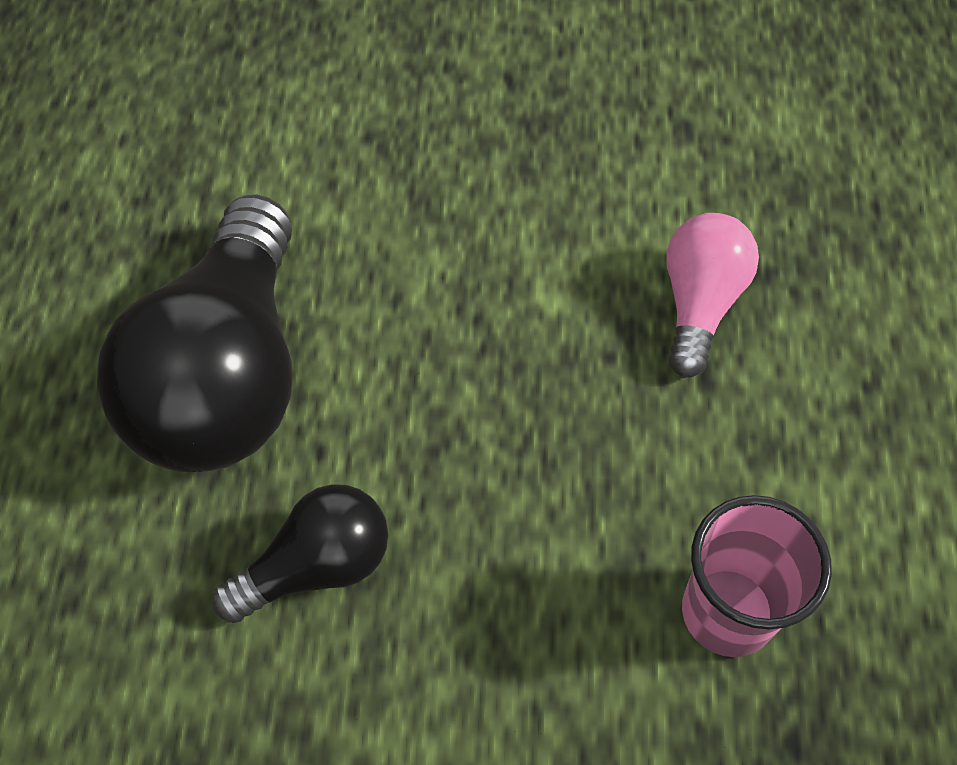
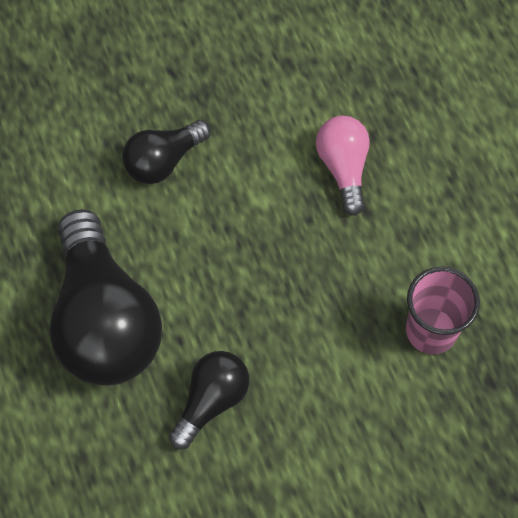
camera: 25 degrees left, 5 degrees up
none -> black light bulb [122,120,211,184]

